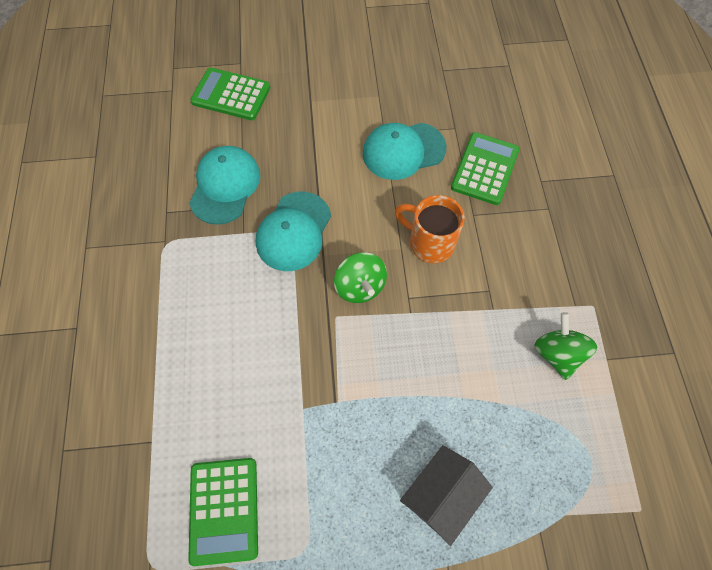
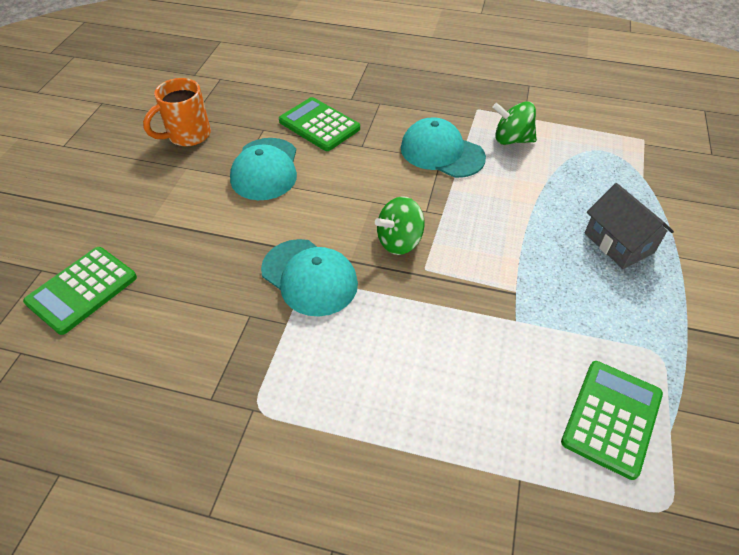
camera: 70 degrees left, 15 degrees down
green calculator [188,458,258,566] -> green calculator turned 75 degrees counterclockwise [561,361,663,480]
turquoise cap [189,146,260,225] -> turquoise cap moved to [401,117,486,178]
green spinning top [334,252,387,303] -> green spinning top turned 150 degrees clockwise [375,196,425,255]
orange mug [395,195,465,263] -> orange mug moved to [143,78,211,147]

